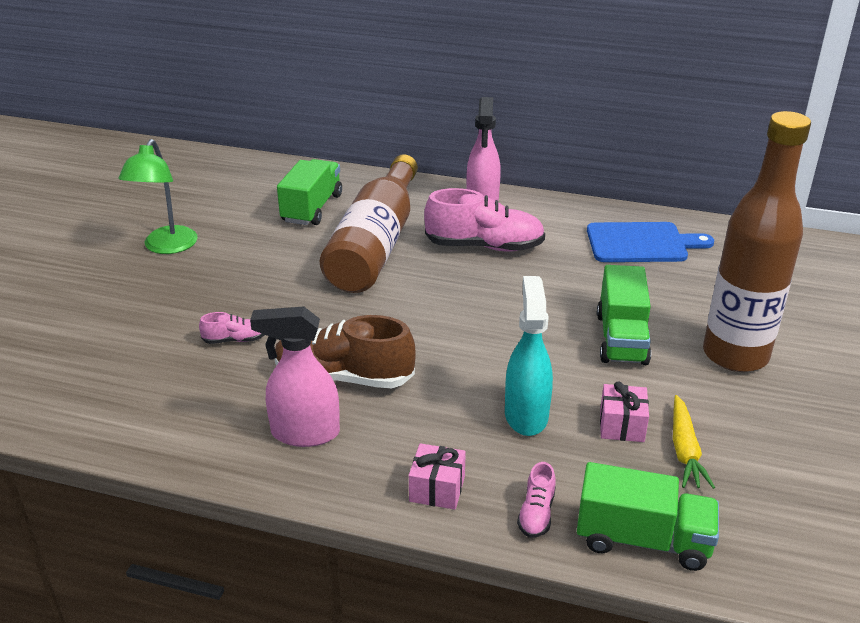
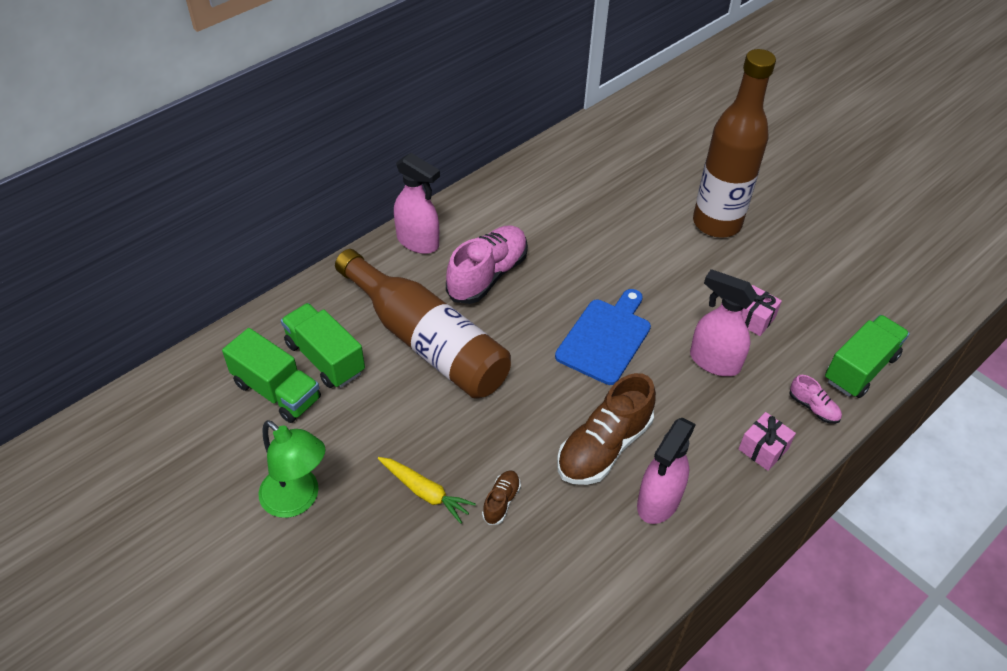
camera: 60 degrees left, 15 degrees up
pink shoe [199,312,264,344] -> brown shoe [482,470,521,525]
turquoise spray bottle [505,276,553,436] -> pink spray bottle [690,269,757,376]
blue cutting board [587,222,714,262] -> blue cutting board moved to [555,289,651,385]
green truck [597,265,651,365] -> green truck moved to [222,328,321,423]
yellow carrot [673,395,715,489] -> yellow carrot moved to [378,457,476,524]

